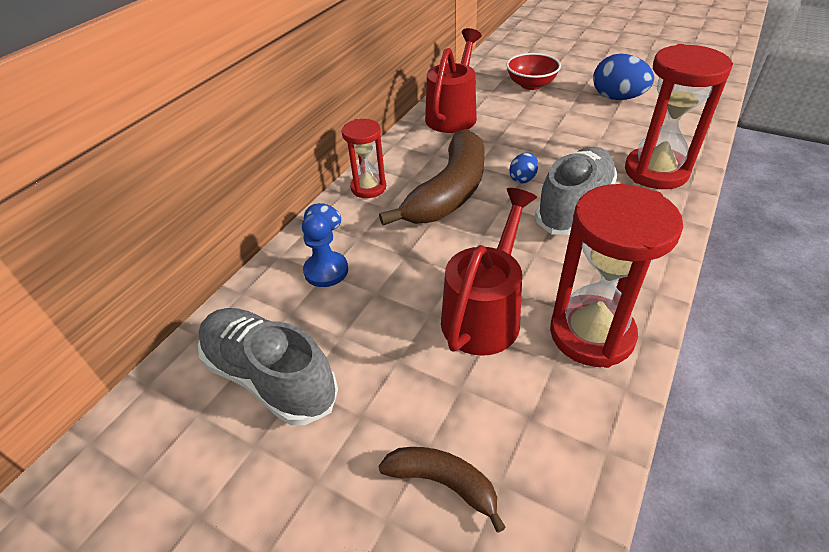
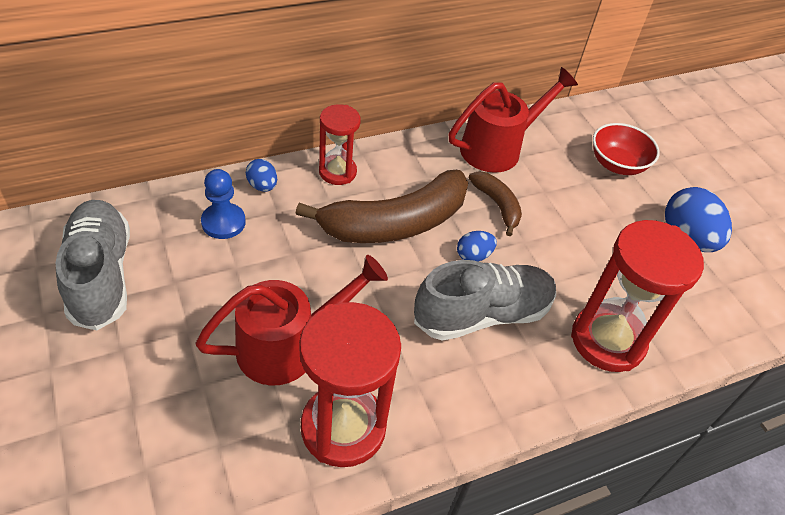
camera: 30 degrees right, 5 degrees up
brown banana [378,447,506,533] -> brown banana moved to [468,171,522,236]

